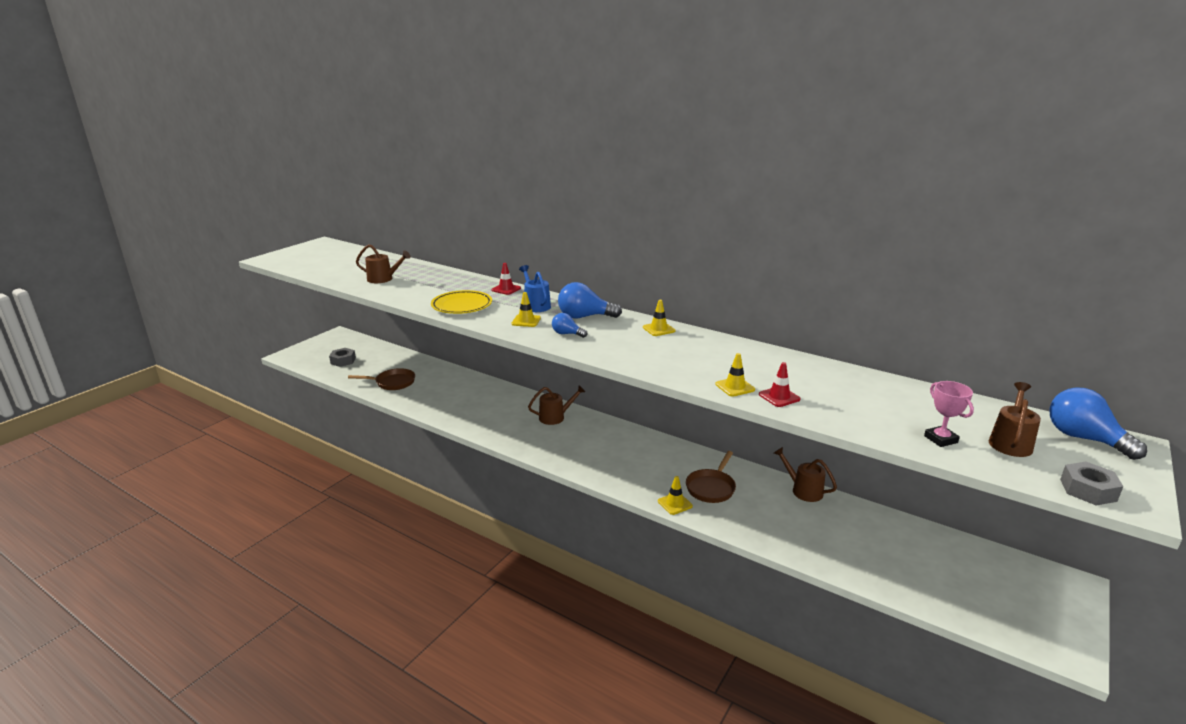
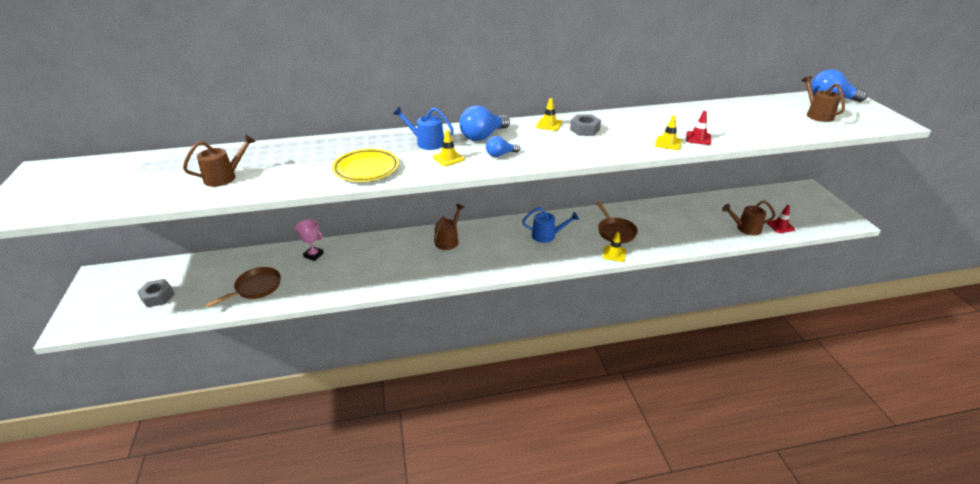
camera: 45 degrees left, 10 degrees up
red traffic cone [491,263,521,295] -> red traffic cone moved to [767,205,795,233]
brown watering can [774,447,837,502] -> brown watering can moved to [722,200,776,236]
pink trophy [924,381,974,447] -> pink trophy moved to [294,220,324,261]
grey nut [1060,462,1124,505] -> grey nut moved to [570,114,601,136]
none -> blue watering can [522,207,579,243]

